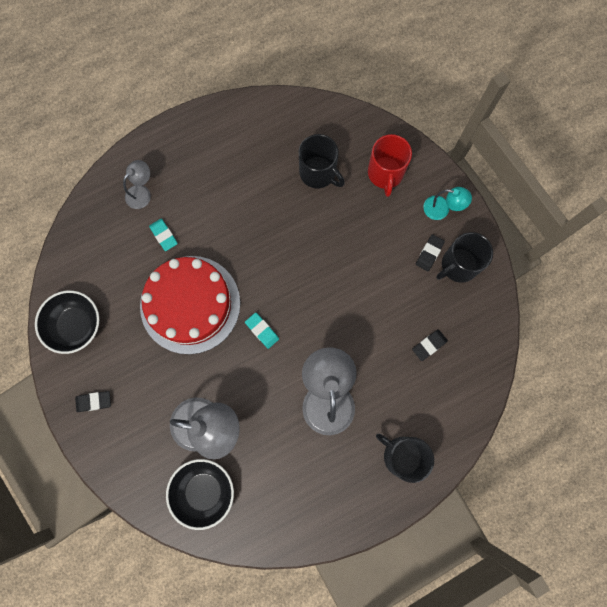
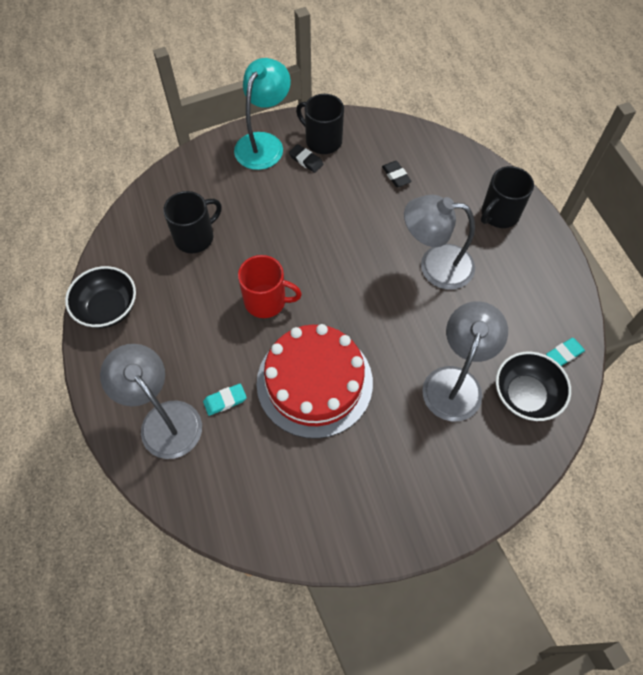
camera: 80 degrees left, 15 degrees down
black bowl [35,291,99,354] -> black bowl moved to [65,266,136,328]
black eraser [75,391,111,412] -> none
grey lamp [123,160,151,209] -> grey lamp [100,344,202,459], size x1.90
turquoise eraser [245,313,279,349] -> turquoise eraser moved to [546,338,585,366]
red mug [368,134,412,197] -> red mug moved to [238,255,302,318]
turquoise lamp [423,187,472,220] -> turquoise lamp [234,58,291,170], size x1.90
black mug [436,232,493,283] -> black mug turned 150 degrees clockwise [296,94,344,154]

